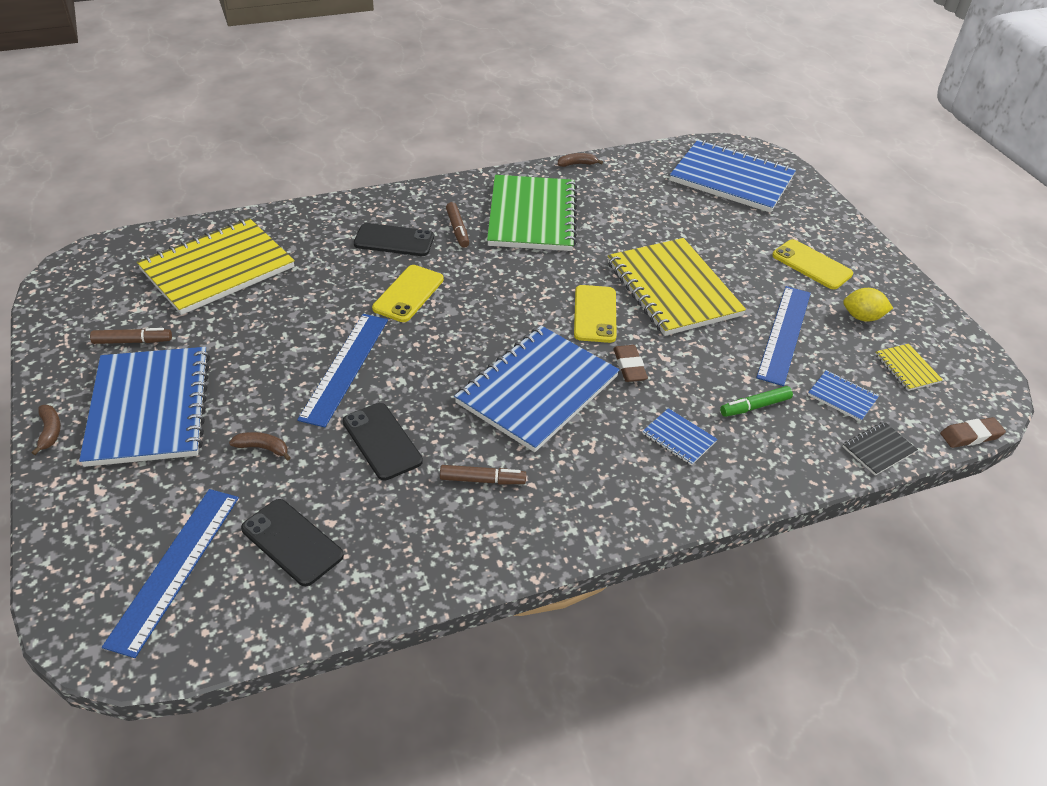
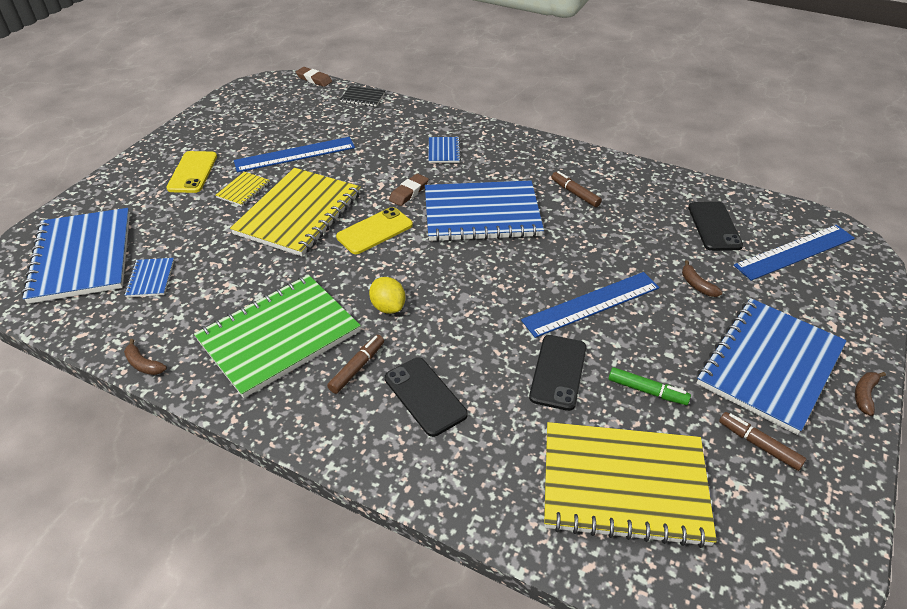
camera: 130 degrees left, 0 degrees up
black phone [343,403,423,480] -> black phone moved to [529,335,587,411]
yellow phone [372,265,444,322] -> none
green marker [720,386,793,417] -> green marker moved to [608,367,691,405]
blue notebook [808,370,879,422] -> blue notebook moved to [124,258,174,297]
yellow lemon [843,288,893,322] -> yellow lemon moved to [369,277,406,314]
yellow notebook [875,344,943,391] -> yellow notebook moved to [216,172,270,206]

